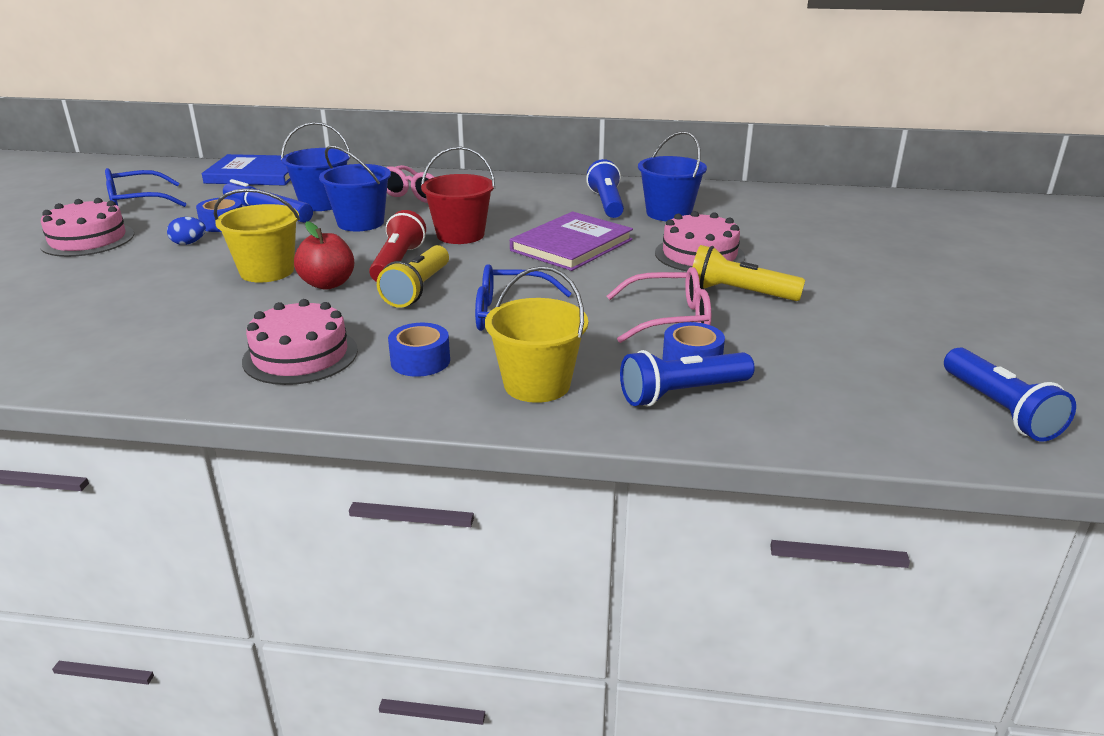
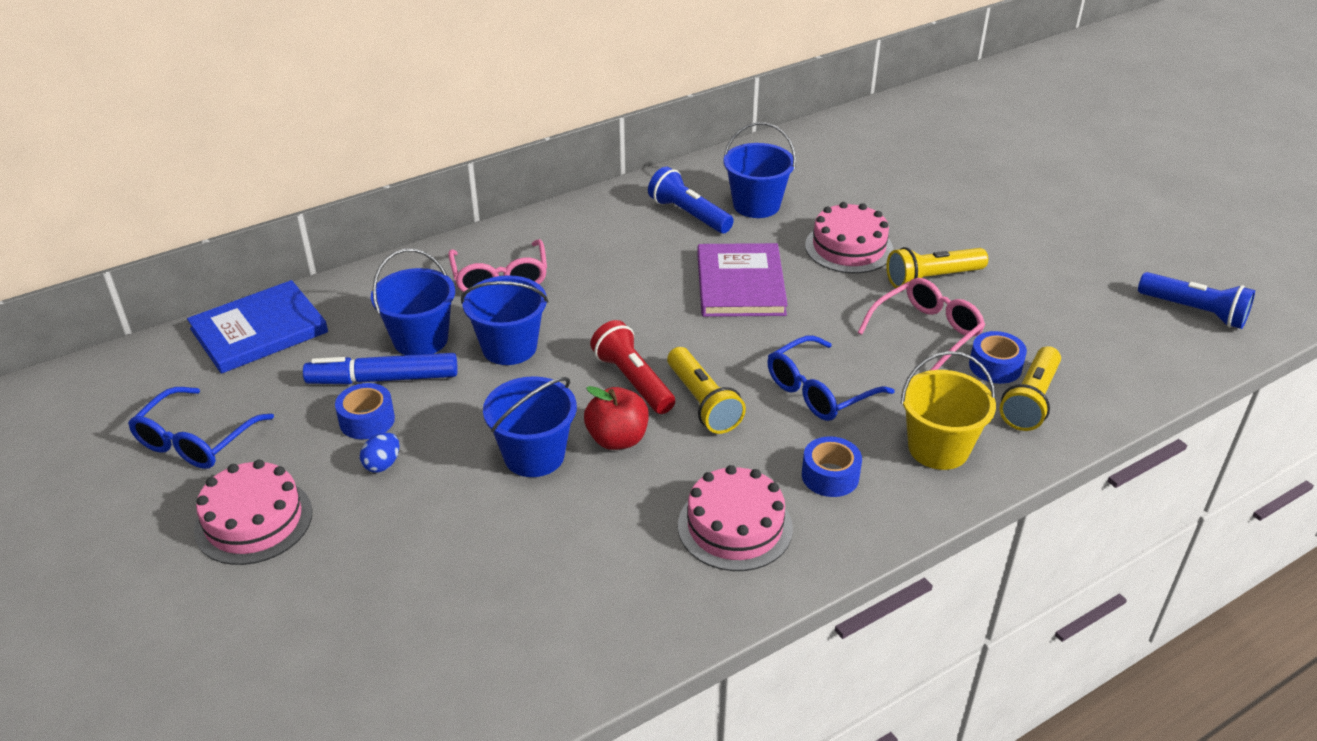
camera: 40 degrees left, 10 degrees up
yellow bucket [214,189,300,282] -> blue bucket [483,376,577,477]
red bucket [421,146,495,244] -> none
blue flashlight [620,350,755,407] -> yellow flashlight [1000,346,1061,431]

